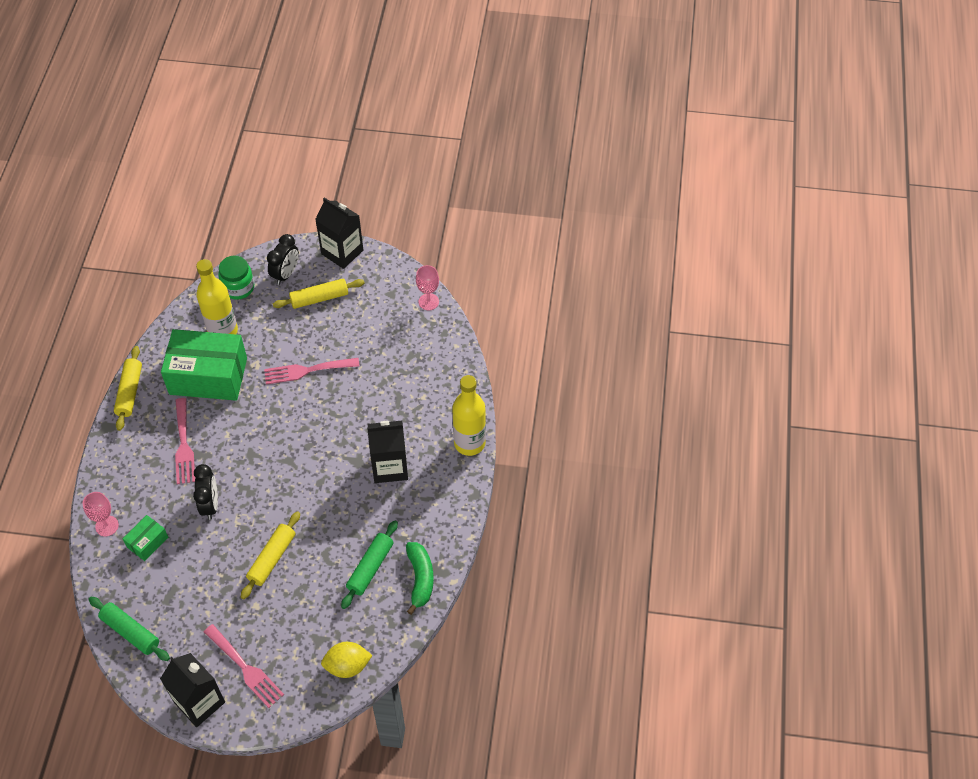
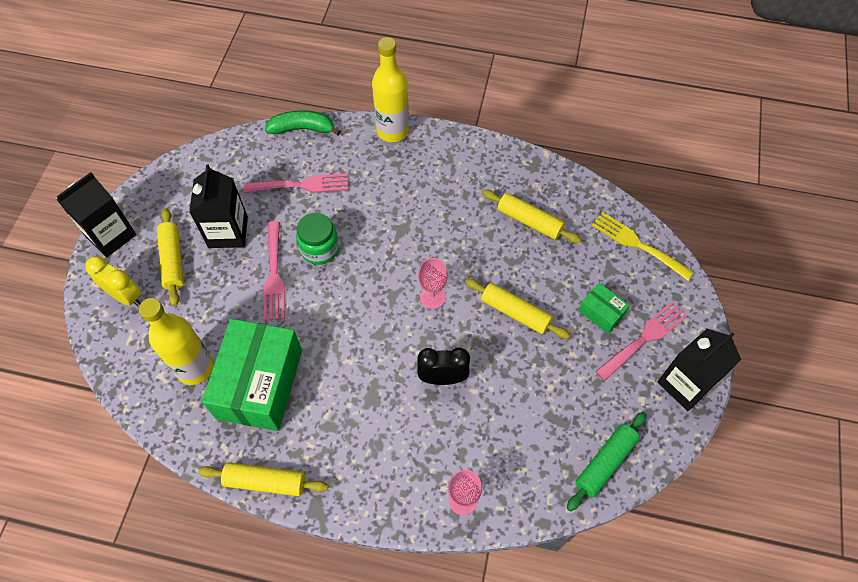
camera: 85 degrees left, 5 degrees up
green box [123,515,168,561] -> green box moved to [578,283,630,334]
pink fork [175,398,195,484] -> pink fork moved to [243,173,349,193]
green jar [218,256,254,300] -> green jar moved to [296,213,339,265]
black clock [267,234,299,285] -> yellow clock [85,256,141,306]
yellow lemon [321,642,373,678] -> yellow fork [592,212,694,281]
green rolling pin [341,520,398,609] -> yellow rolling pin [482,190,581,243]
black carton [367,421,408,483] -> black carton moved to [189,165,248,248]
green banana [406,542,434,615] -> green banana moved to [265,111,341,135]
pink goblet [416,265,439,310] -> pink goblet moved to [418,258,448,309]

